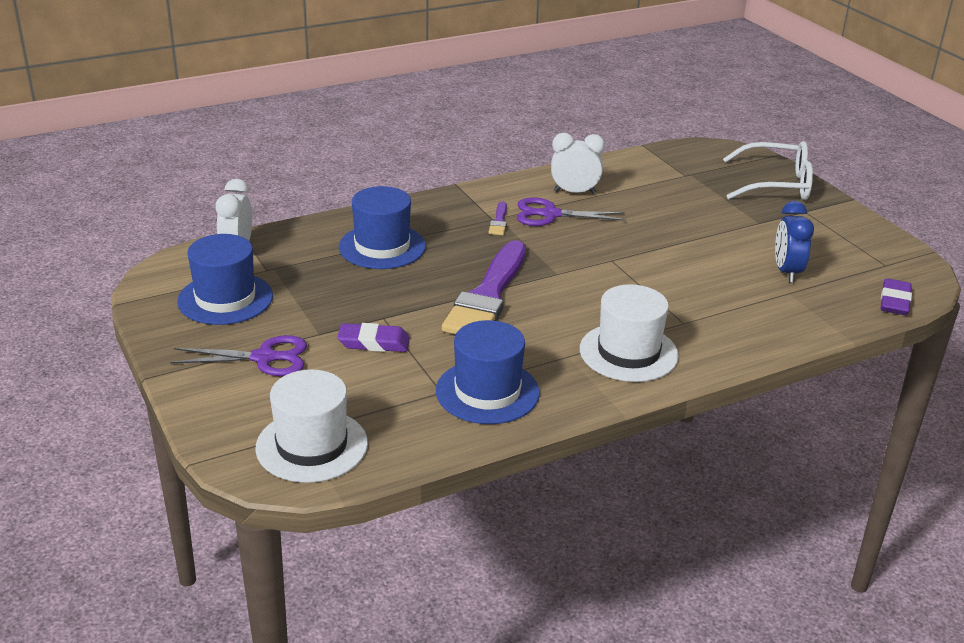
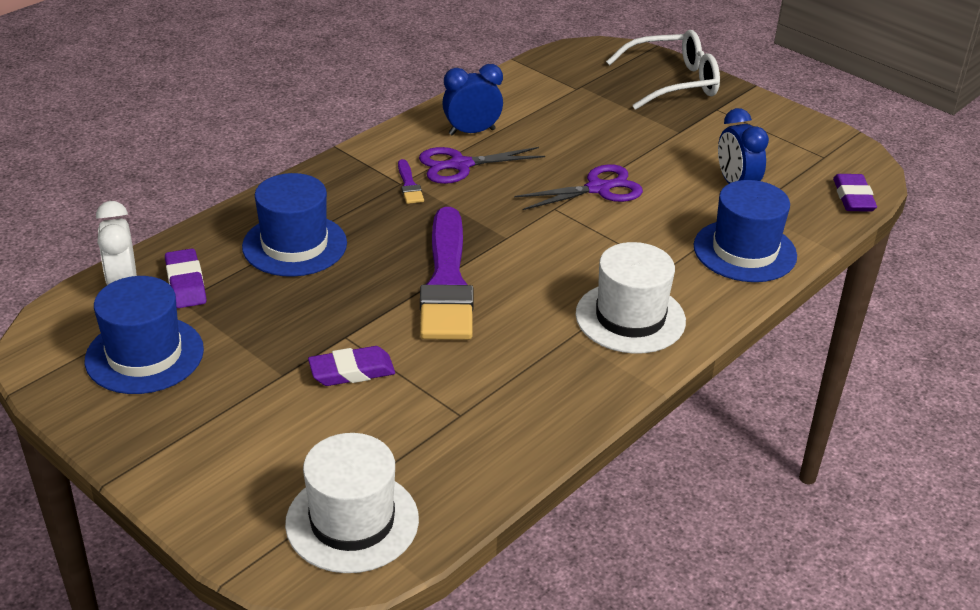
camera: 20 degrees left, 5 degrees up
purple scissors [170,335,307,376] -> purple scissors moved to [514,164,643,210]
blue hat [436,320,540,424] -> blue hat moved to [693,180,797,282]
white clock [551,133,605,194] -> blue clock [442,64,503,136]
none -> purple eraser [165,248,206,308]

